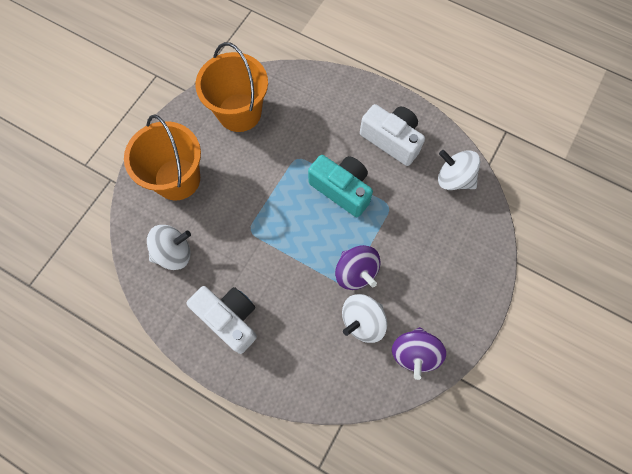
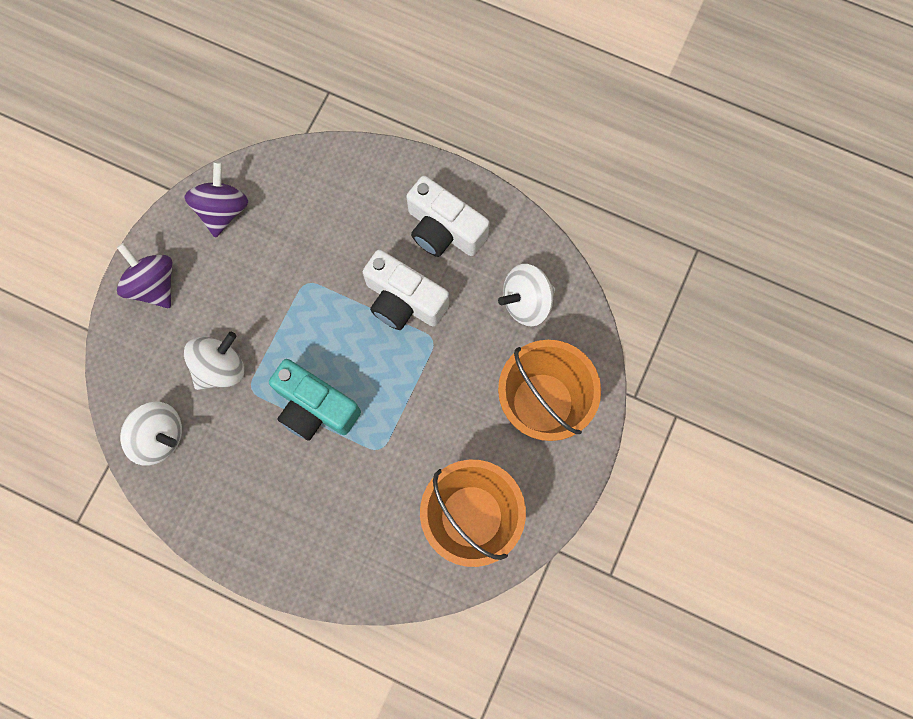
camera: 175 degrees right, 5 degrees up
purple spinning top [335,245,381,290] -> purple spinning top moved to [117,243,172,308]
white spinning top [342,294,387,343] -> white spinning top moved to [184,332,244,390]
white camera [360,104,425,166] -> white camera moved to [363,250,449,330]

